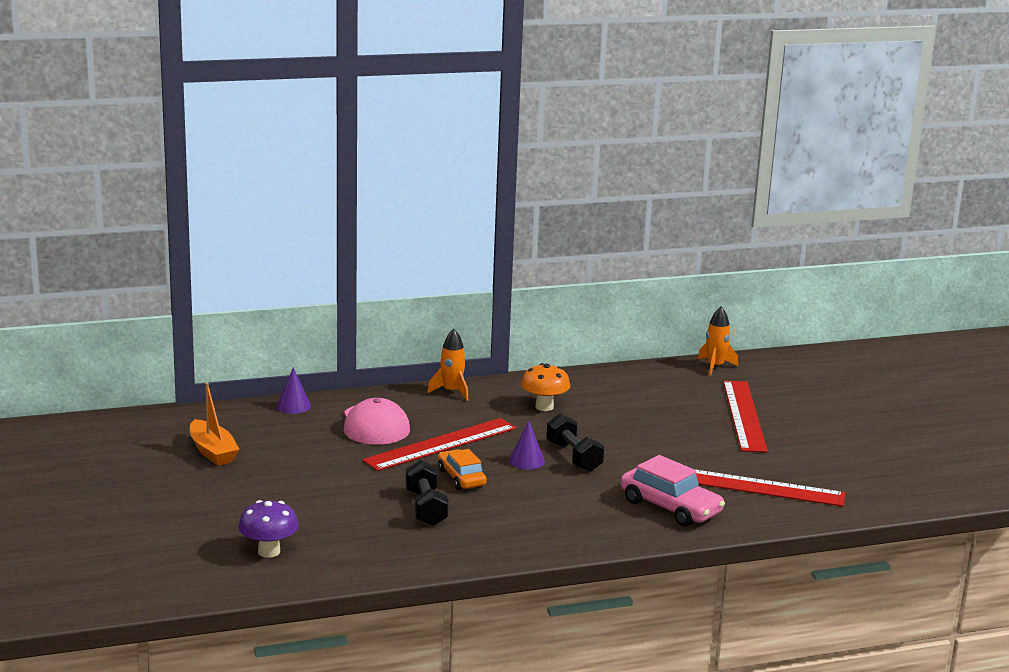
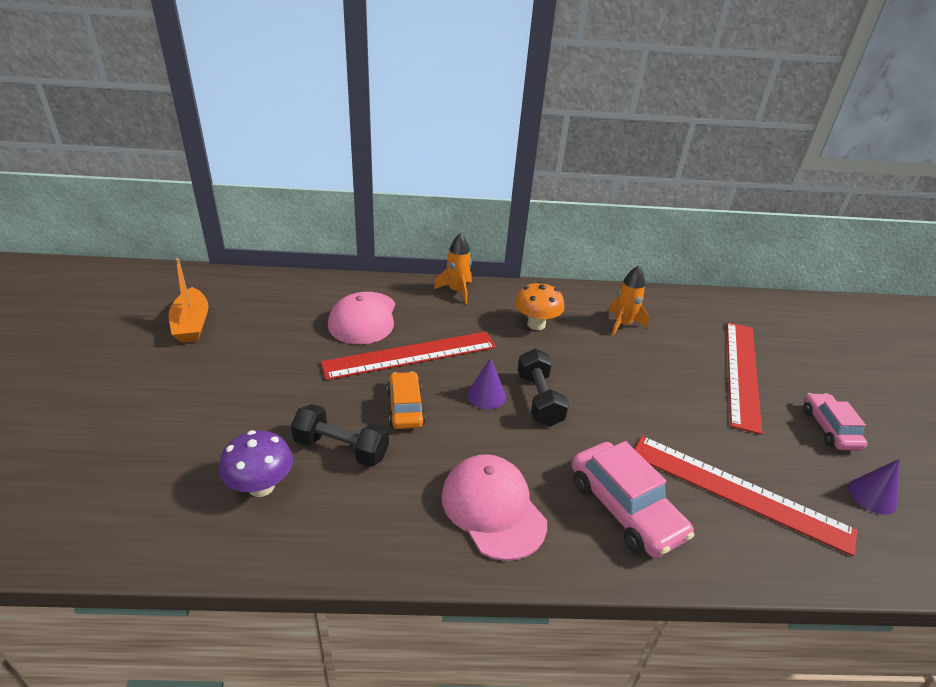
camera: 15 degrees right, 15 degrees up
purple mushroom [238,500,299,558] -> purple mushroom moved to [219,430,293,497]
purple cone [276,367,311,414] -> purple cone moved to [848,459,900,515]
black dumbbell [405,460,449,526] -> black dumbbell turned 75 degrees counterclockwise [291,404,389,467]
orange rocket [697,306,738,376] -> orange rocket moved to [609,266,649,336]
none -> pink cap [441,454,547,561]
none -> pink car [803,393,867,450]

